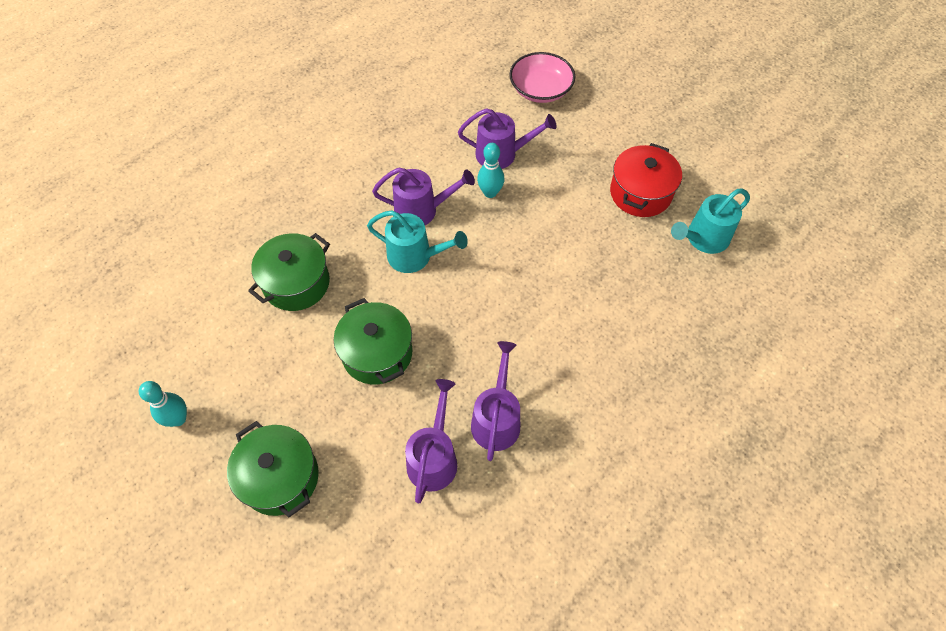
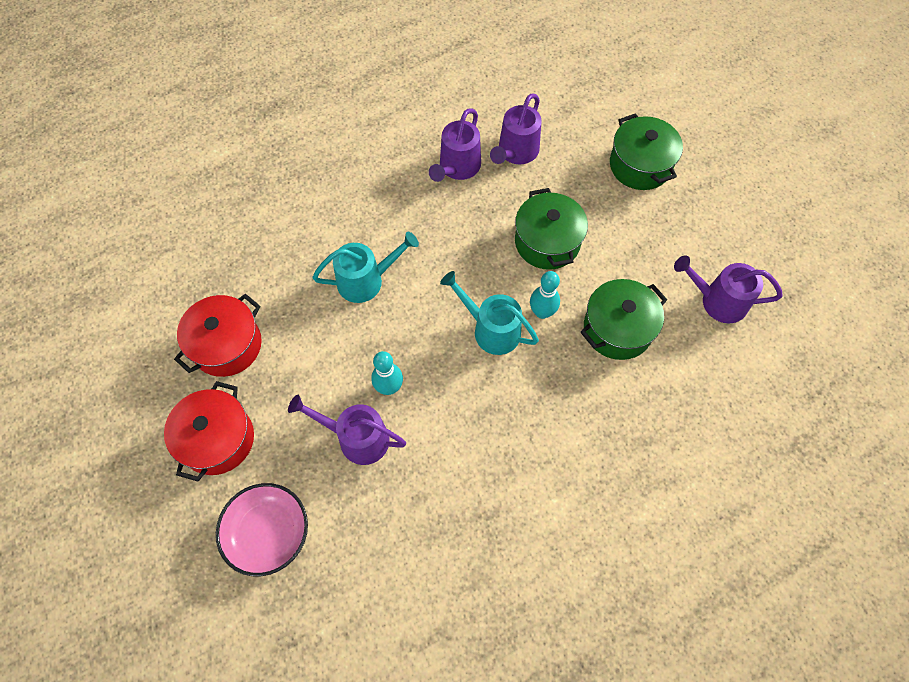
camera: 165 degrees left, 5 degrees up
turquoise bowling pin [139,381,187,427] -> turquoise bowling pin moved to [530,271,560,319]
purple watering can [372,168,475,225] -> purple watering can moved to [674,255,783,323]
turquoise watering can [671,189,750,254] -> turquoise watering can moved to [312,232,419,303]
none -> red pot [164,381,254,482]

